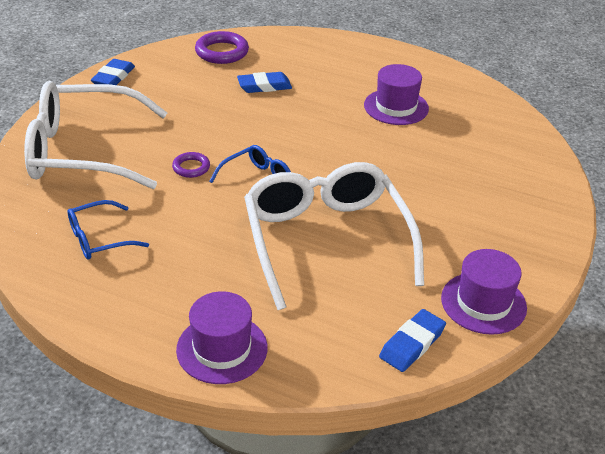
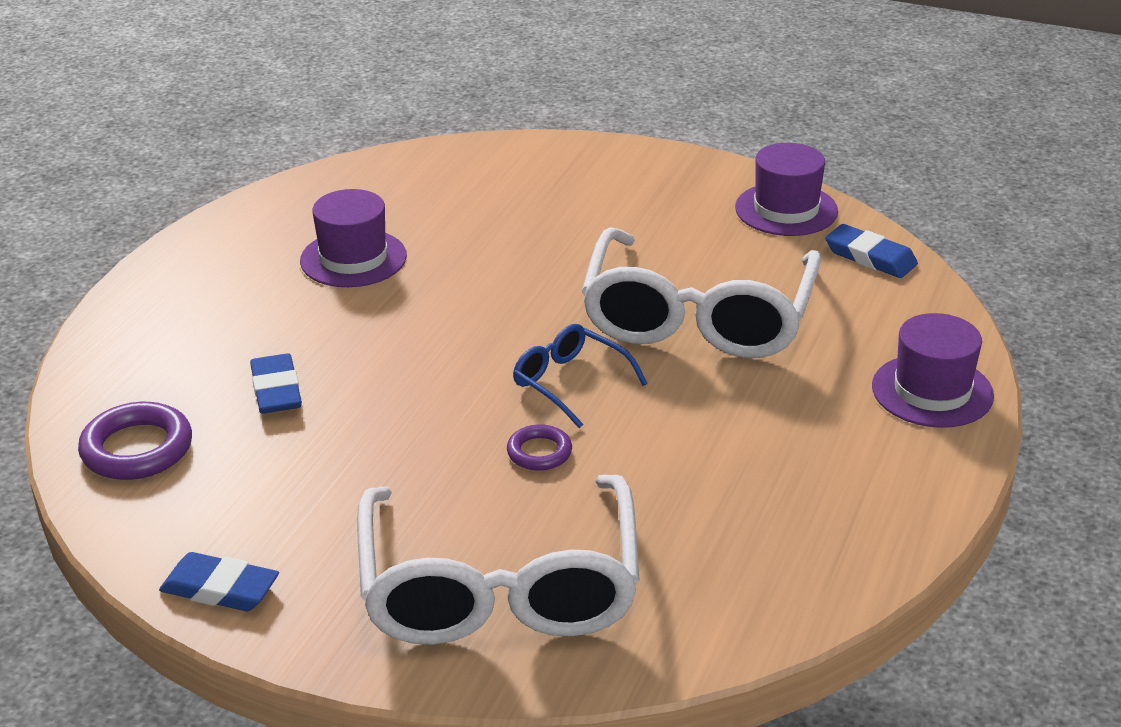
camera: 90 degrees left, 5 degrees down
blue glasses [68,200,149,259] -> none
white glasses [244,162,424,310] -> white glasses turned 60 degrees counterclockwise [581,227,821,358]

